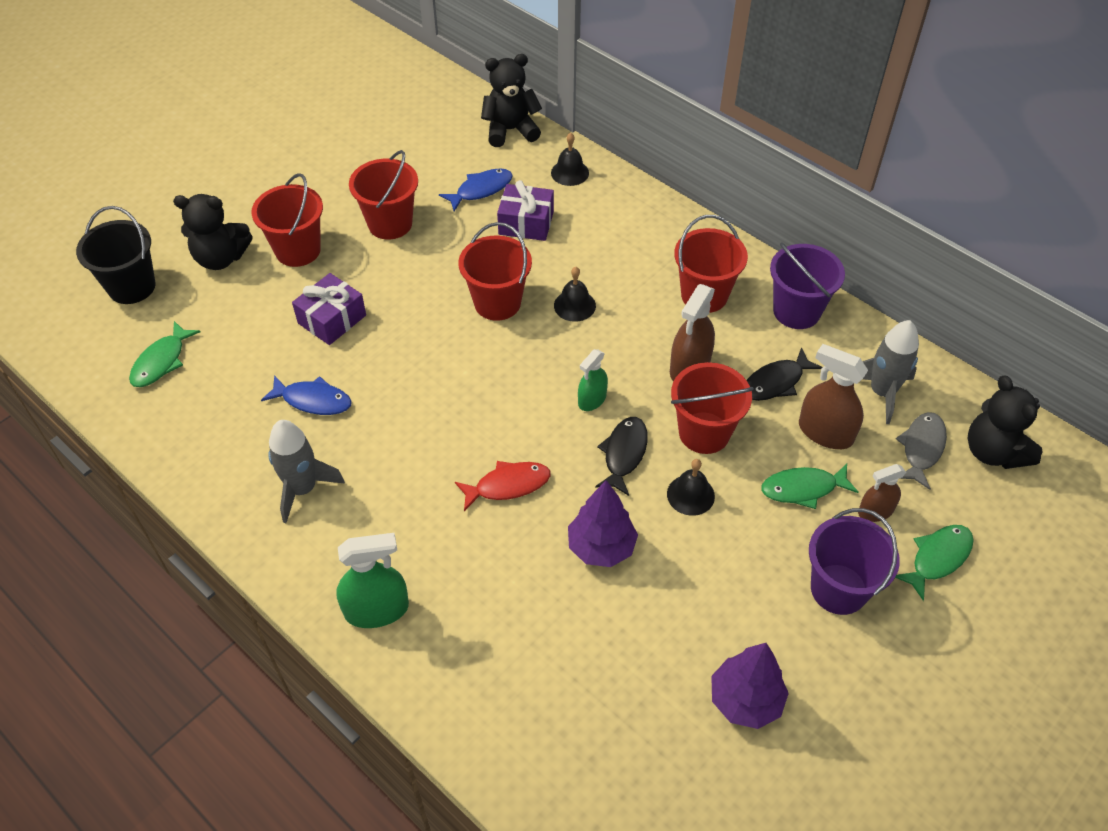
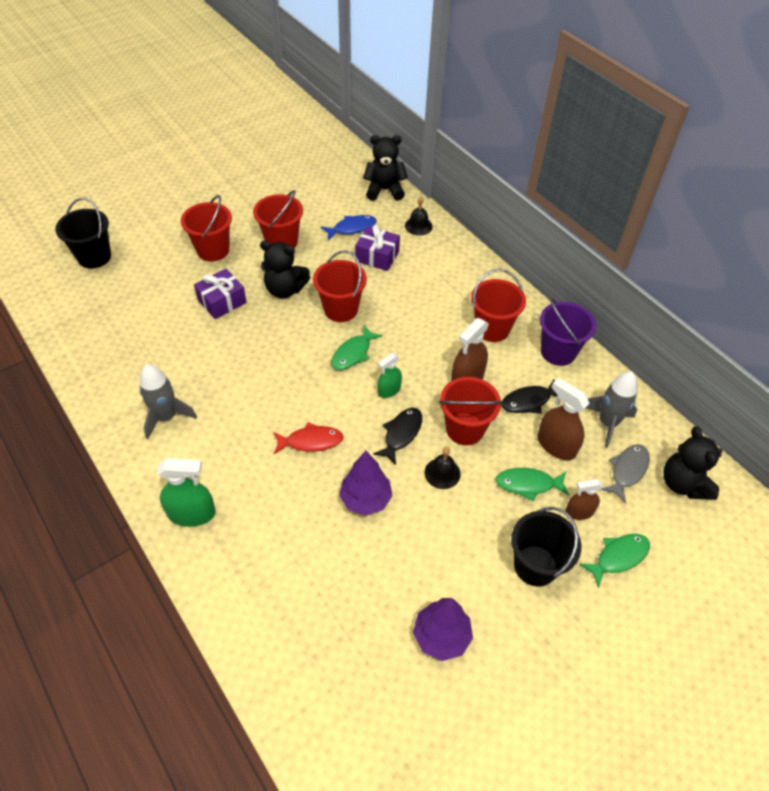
camera: 10 degrees right, 0 degrees up
green fish [129,321,200,387] -> green fish moved to [331,325,383,370]
black teddy bear [173,194,253,270] -> black teddy bear moved to [260,241,310,298]
blue fish [261,375,352,415] -> none
black bell [554,267,596,322] -> none
purple bucket [809,508,900,615] -> black bucket [511,507,581,586]

